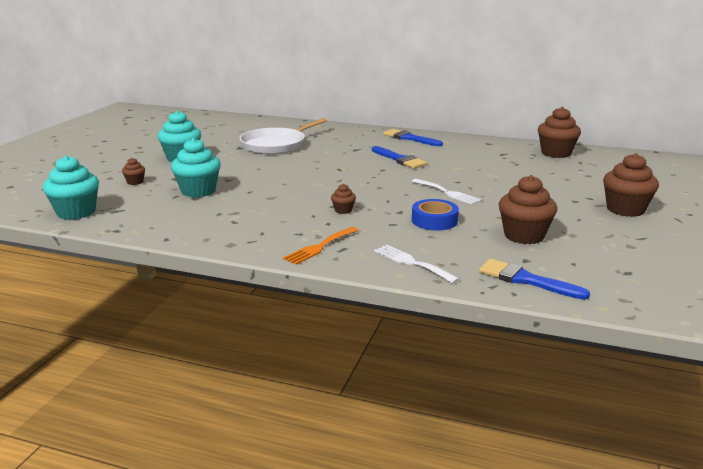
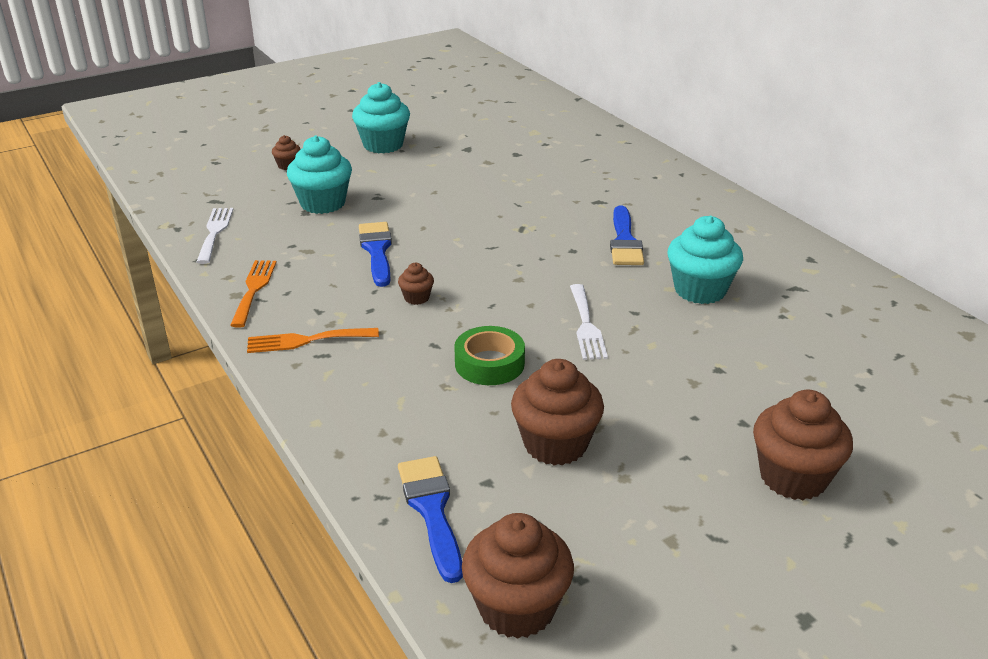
camera: 40 degrees right, 10 degrees up
turquoise cupcake [43,156,99,220] -> turquoise cupcake moved to [667,216,743,304]
white pan [240,118,327,154] -> none
white fork [374,245,460,284] -> white fork moved to [197,208,233,264]
blue brush [383,129,443,146] -> blue brush moved to [359,222,392,287]
blue tape [412,199,459,231] -> green tape [454,326,525,385]
brown cupcake [538,107,581,158] -> brown cupcake moved to [462,513,574,639]
none -> orange fork [230,260,277,328]

